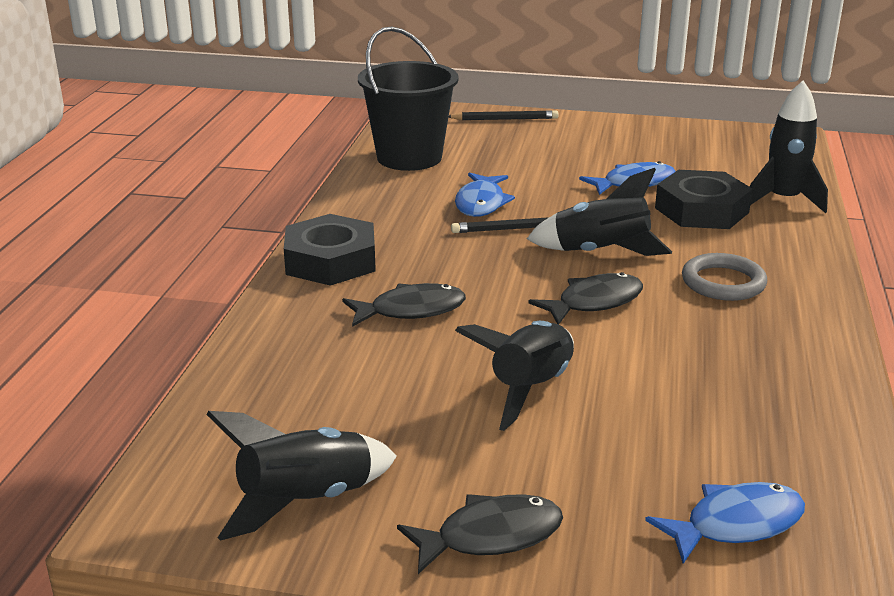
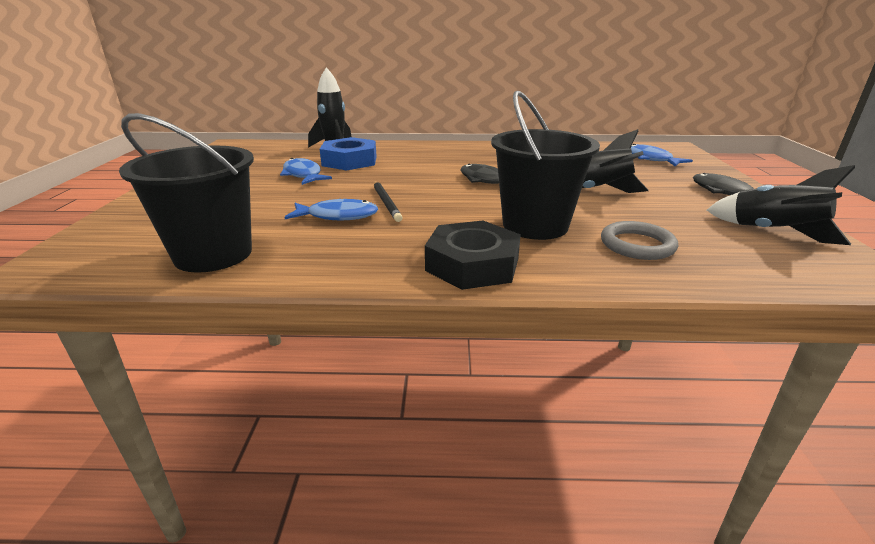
camera: 100 degrees left, 0 degrees up
black fish [342,283,466,327] -> black bucket [491,91,600,240]
black pencil [449,110,559,120] -> none
black rocket [527,168,672,256] -> none
black nut [655,170,753,229] -> blue nut [320,137,377,171]
grey ring [682,253,767,301] -> grey ring moved to [601,221,678,260]

